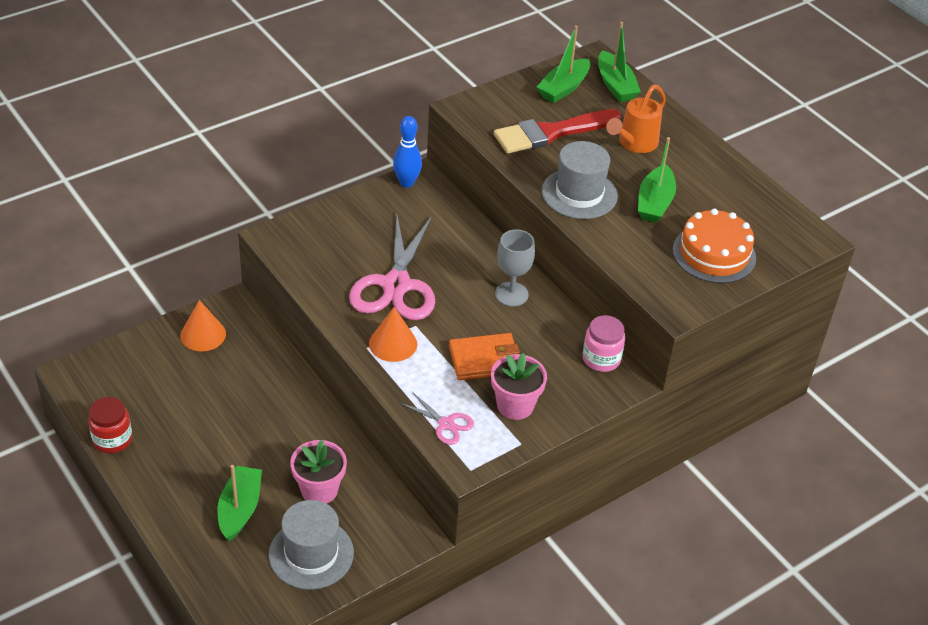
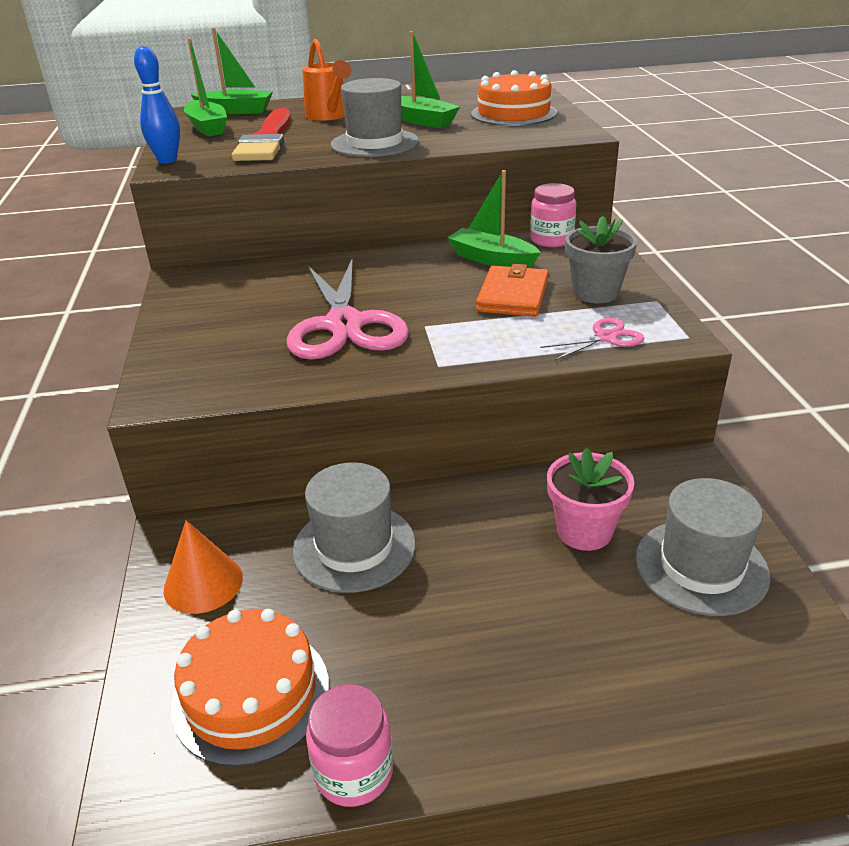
camera: 60 degrees left, 10 degrees down
red jar [88,397,132,453] -> pink jar [306,684,393,807]
green boat [217,465,262,541] -> green boat moved to [447,170,541,268]
pink scissors [349,216,435,320] -> pink scissors turned 45 degrees clockwise [287,257,409,360]
orange cone [369,307,417,362] -> none
blue bowling pin [393,116,422,188] -> blue bowling pin moved to [134,46,180,164]
pink flower pot [491,353,547,420] -> grey flower pot [565,216,637,303]
grey goblet [495,229,535,307] -> none
none -> orange cake [171,609,329,767]
none -> grey hat [293,462,416,593]

